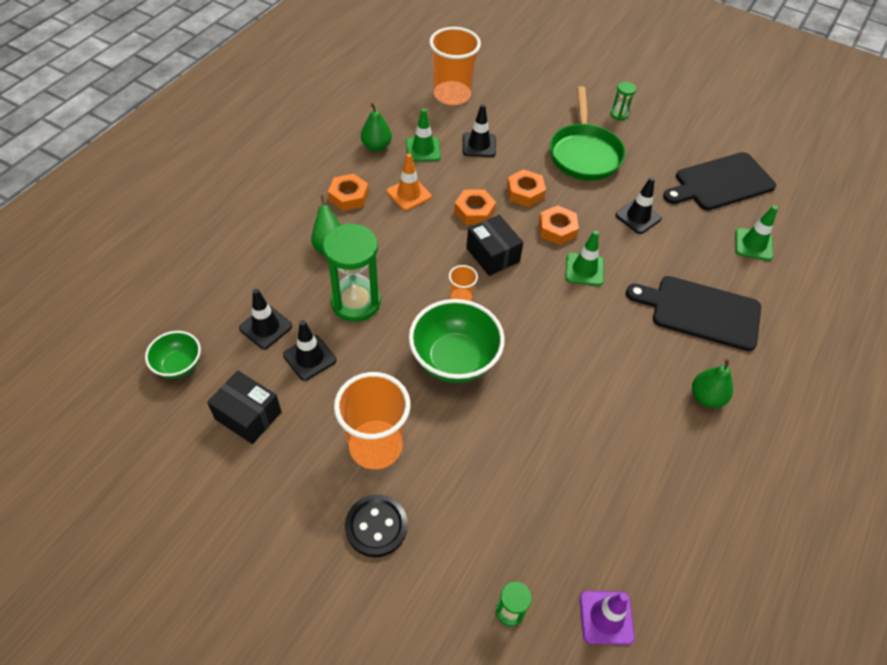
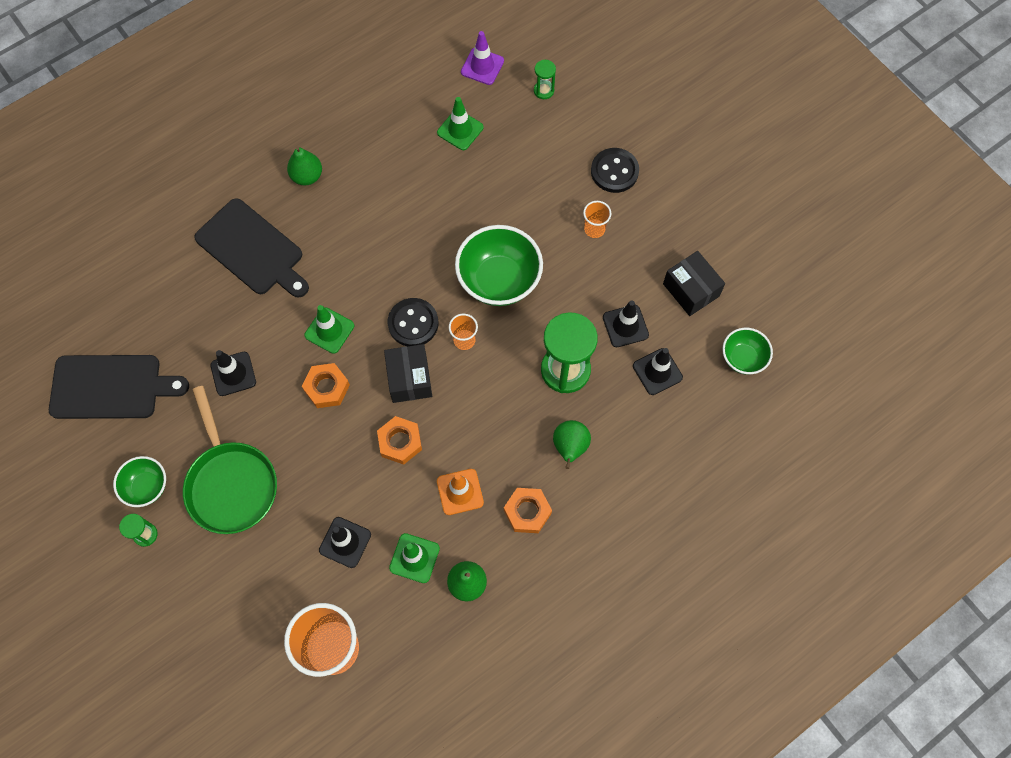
camera: 155 degrees left, 15 degrees up
orange cup [334,372,410,469] -> orange cup [583,201,612,238], size x0.47
orange nut [507,169,546,207] -> none
green pan [550,86,626,181] -> green pan turned 135 degrees clockwise [183,386,277,534]
green traffic cone [735,205,778,261] -> green traffic cone moved to [437,97,484,150]
none -> green bowl [113,456,166,507]
none -> black button [388,298,438,346]

